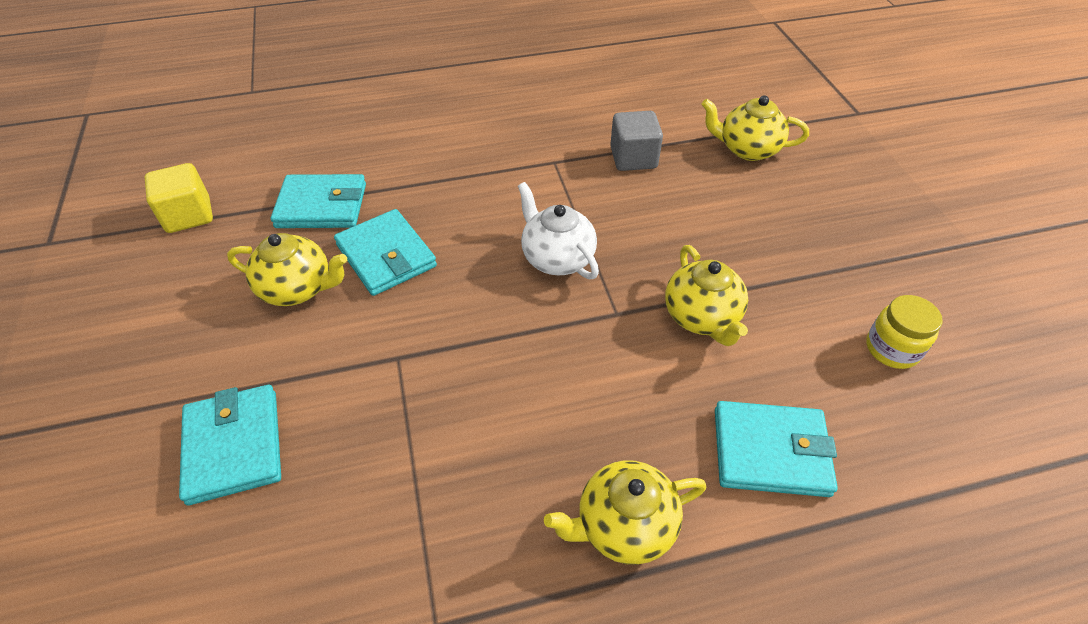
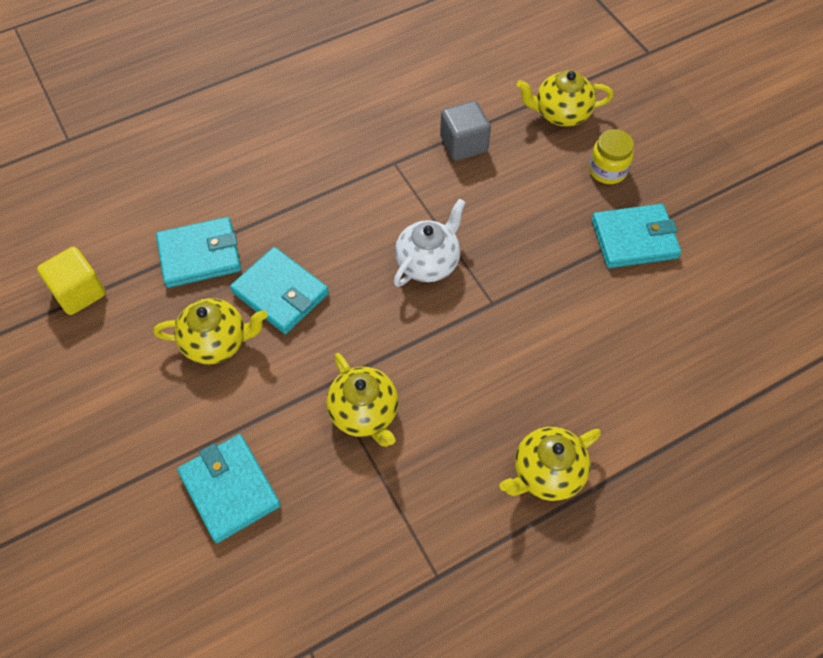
camera: 15 degrees left, 10 degrees up
white teapot [518,182,599,279] -> white teapot turned 90 degrees clockwise [393,199,466,287]
yellow teapot [665,245,748,346] -> yellow teapot moved to [326,353,399,447]
turquoise wallet [715,401,838,497] -> turquoise wallet moved to [592,204,681,268]
yellow jar [866,295,942,369] -> yellow jar moved to [589,129,634,184]

